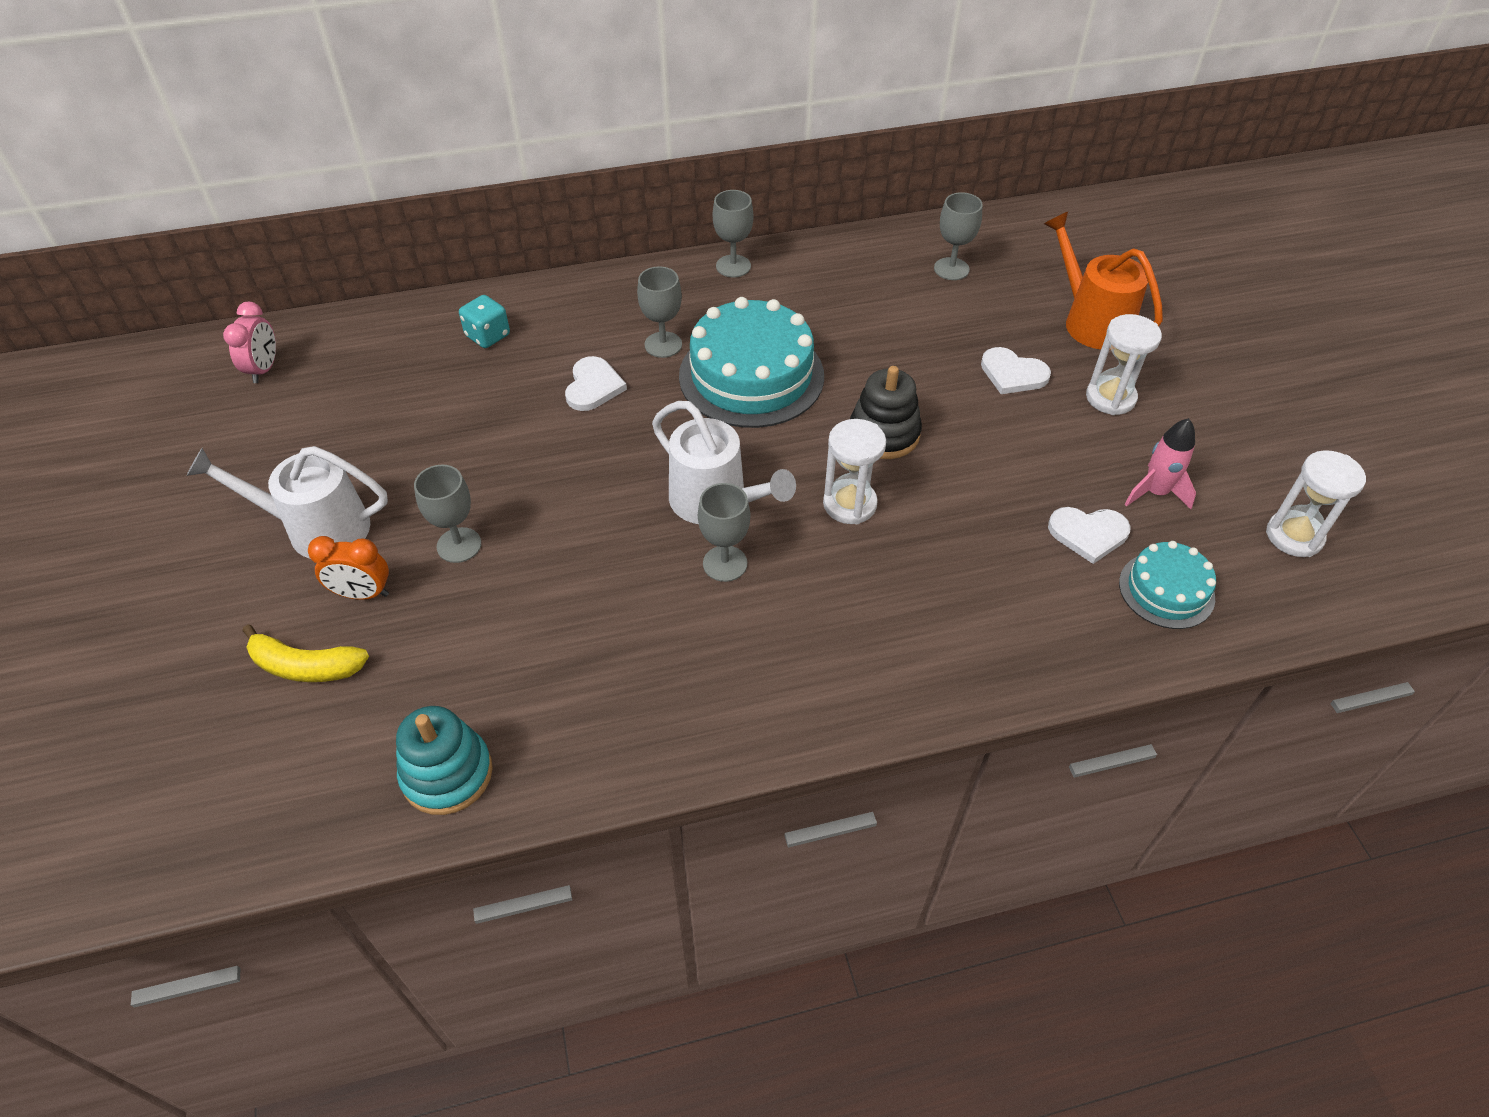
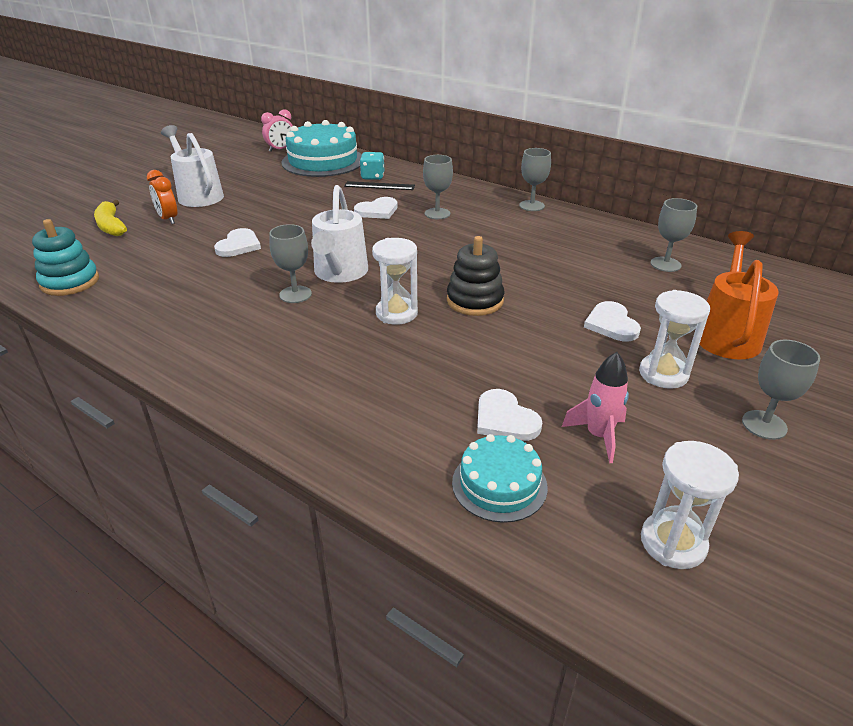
camera: 50 degrees right, 15 degrees down
grey goblet [414,465,481,563] -> grey goblet moved to [742,340,820,440]
turquoise cake [679,297,824,428] -> turquoise cake moved to [281,120,362,177]
none -> white heart [214,228,261,257]
none -> black ruler [344,181,415,190]

